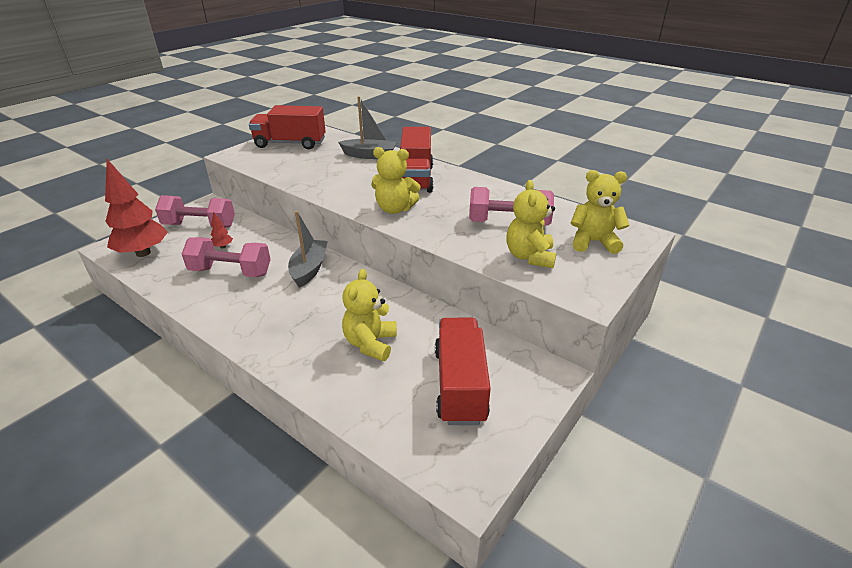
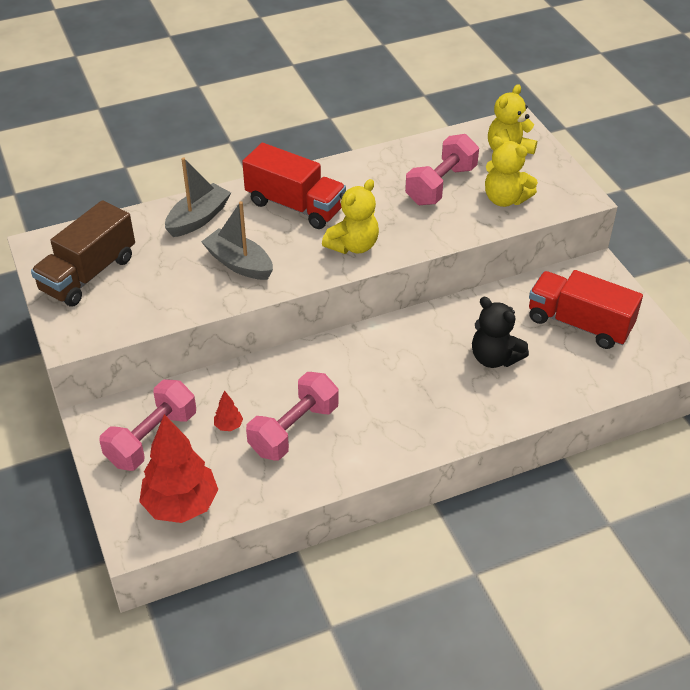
camera: 60 degrees left, 10 degrees up
red truck [249,105,326,149] -> brown truck [31,200,135,307]
grey boat [288,211,328,288] -> grey boat moved to [201,201,273,280]
yellow teddy bear [342,269,397,361] -> black teddy bear [472,297,529,368]

